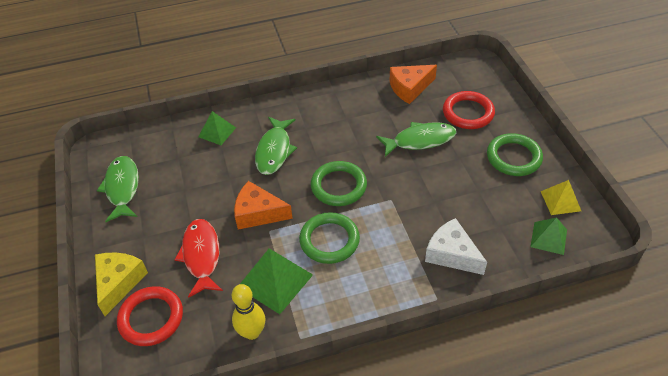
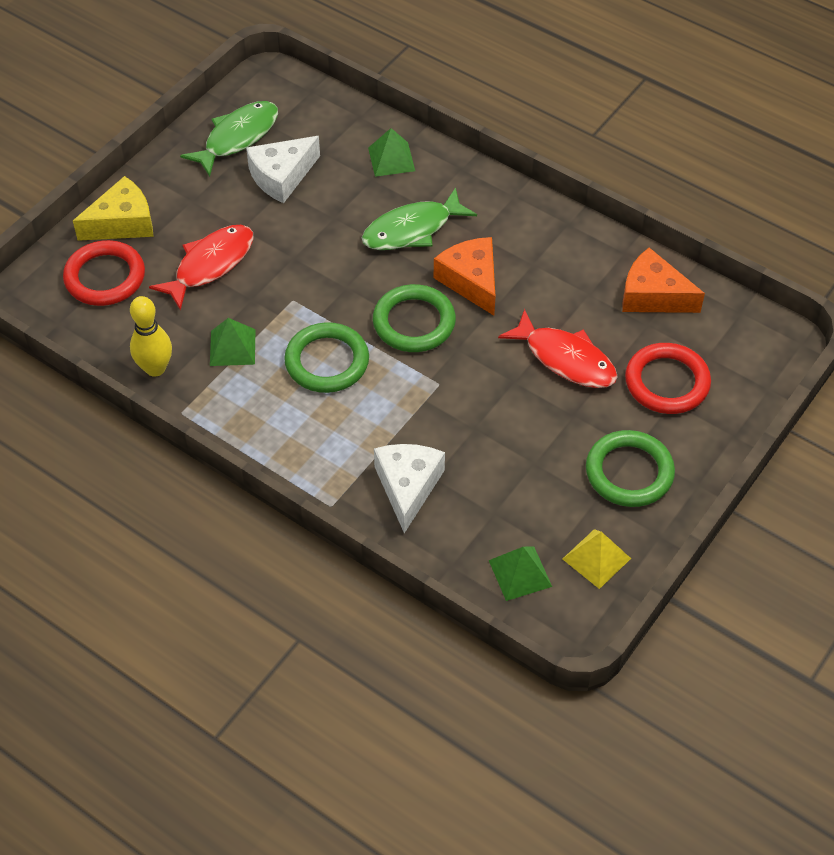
camera: 50 degrees right, 5 degrees up
orange cheese [234,181,293,230] -> orange cheese moved to [434,237,496,316]
green pyramid [240,248,313,314] -> green pyramid [210,318,256,366], size x0.62
green fish [376,122,457,157] -> red fish [498,309,618,388]
none -> white cheese [246,136,320,203]

